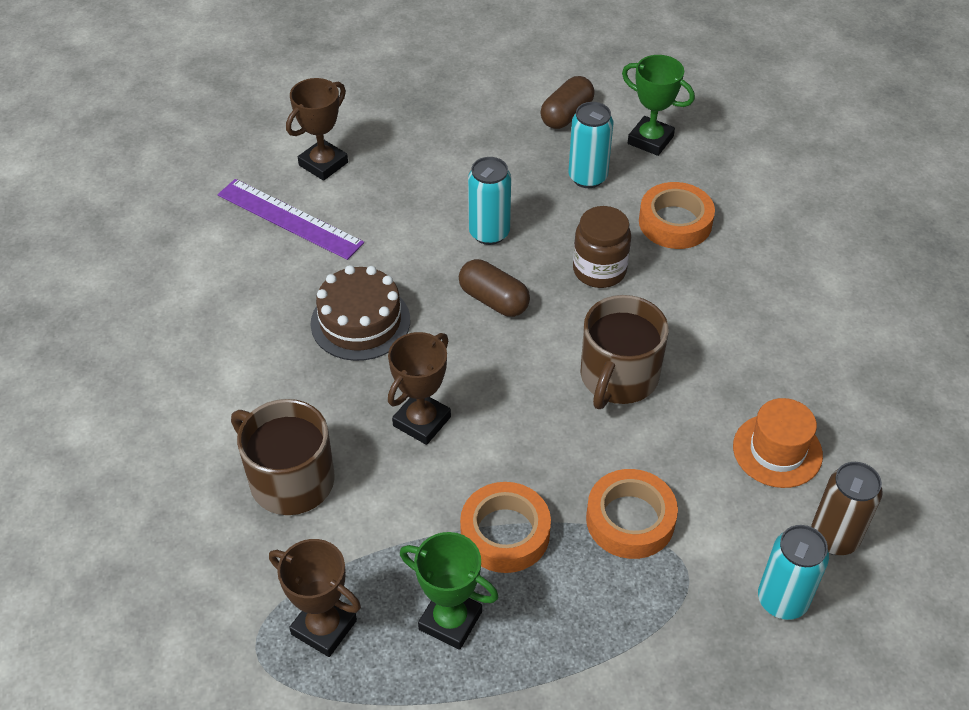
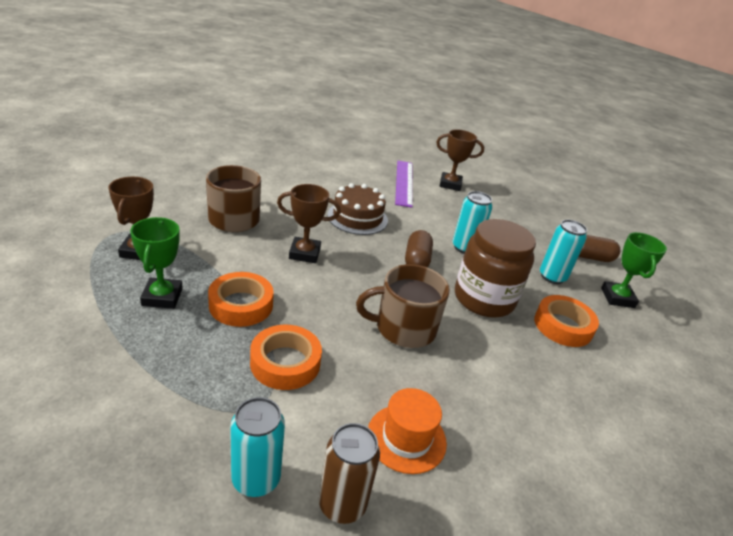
camera: 55 degrees right, 15 degrees down
brown jar [573,206,631,288] -> brown jar [455,219,536,318], size x1.56

